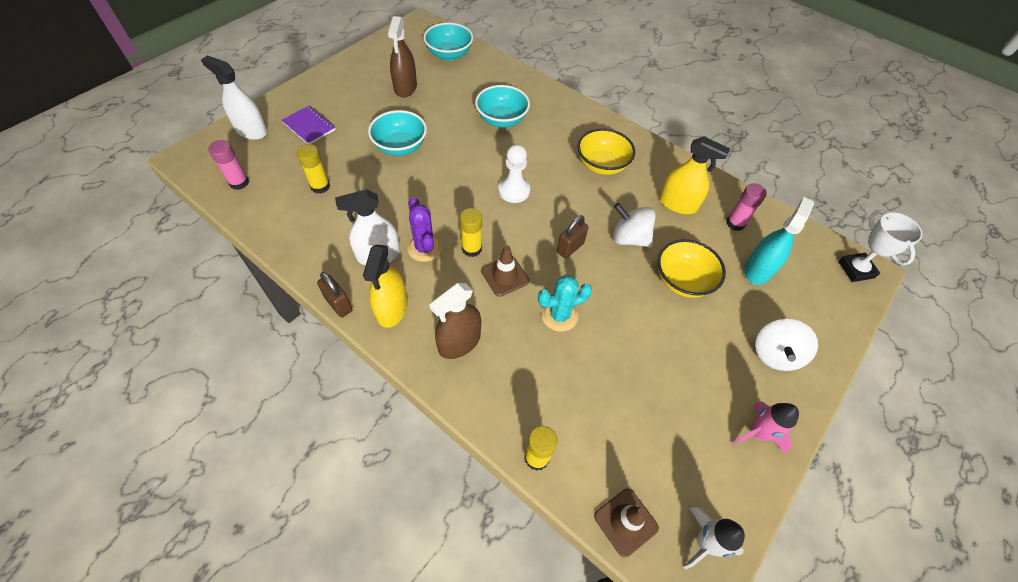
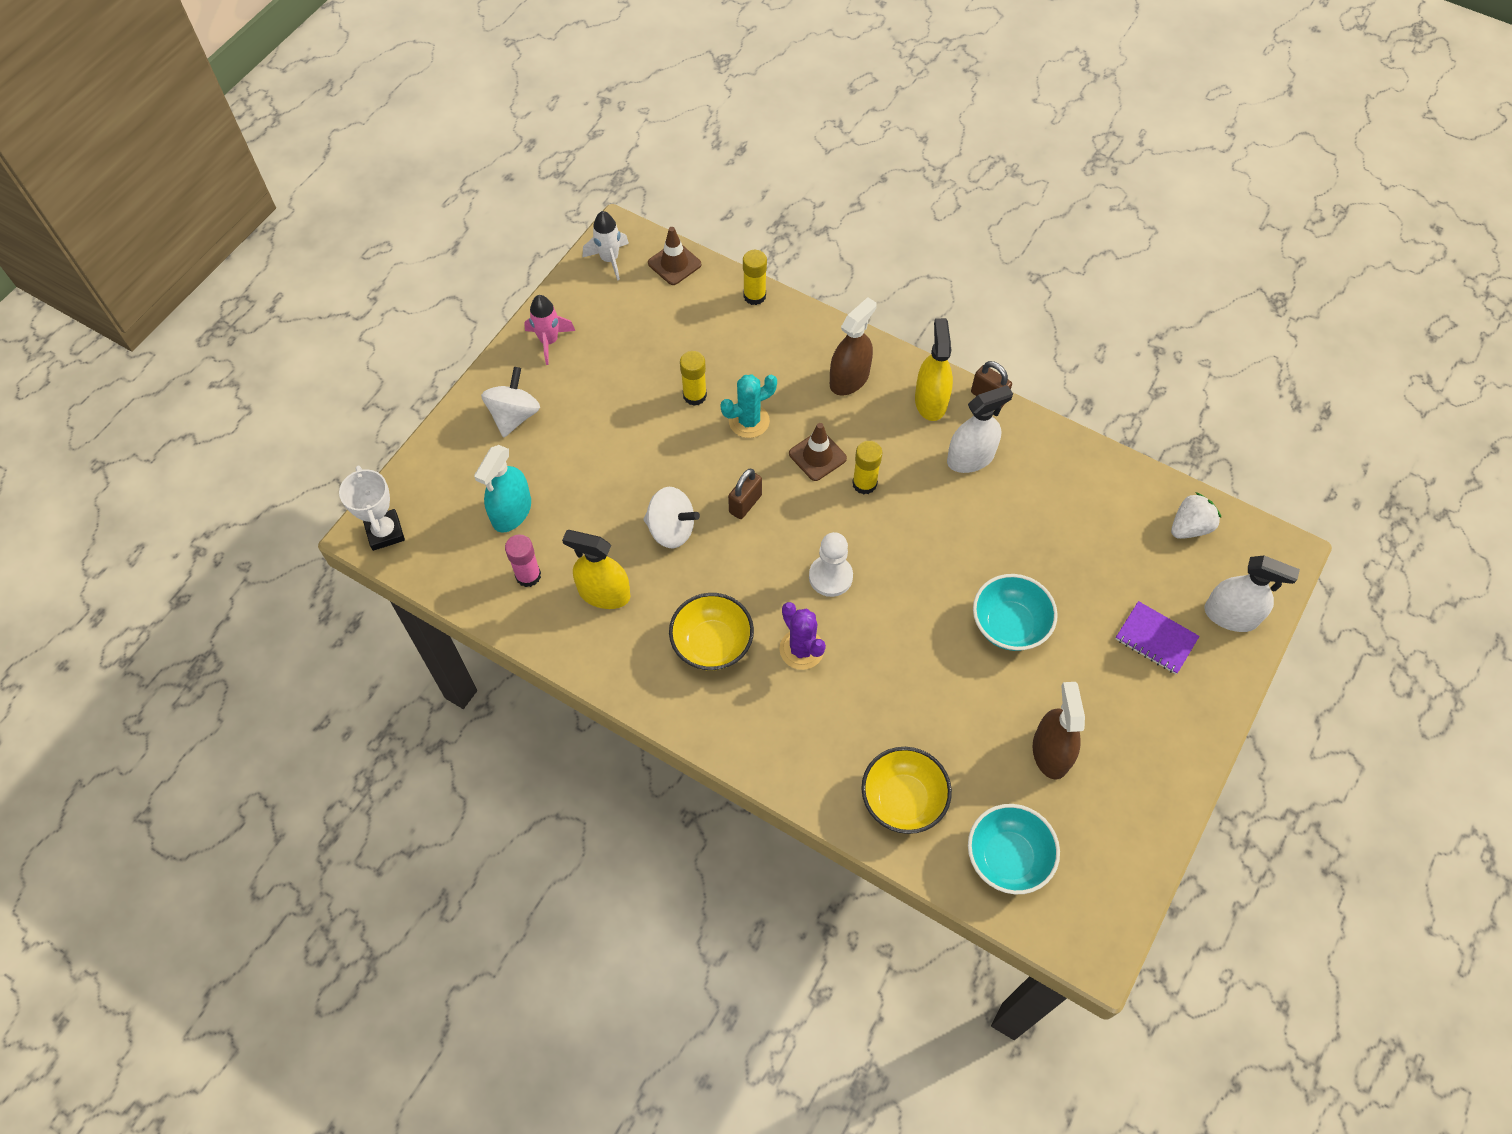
camera: 175 degrees right, 5 degrees up
pink glue stick [208,140,249,190] -> white strawberry [1171,492,1221,539]
yellow glue stick [297,144,330,194] -> yellow glue stick moved to [680,351,707,406]
purple cactus [407,197,442,262] -> purple cactus moved to [779,602,826,670]
turquoise bowl [475,85,530,128] -> none
yellow bowl [657,239,726,298] -> yellow bowl moved to [861,747,952,834]

